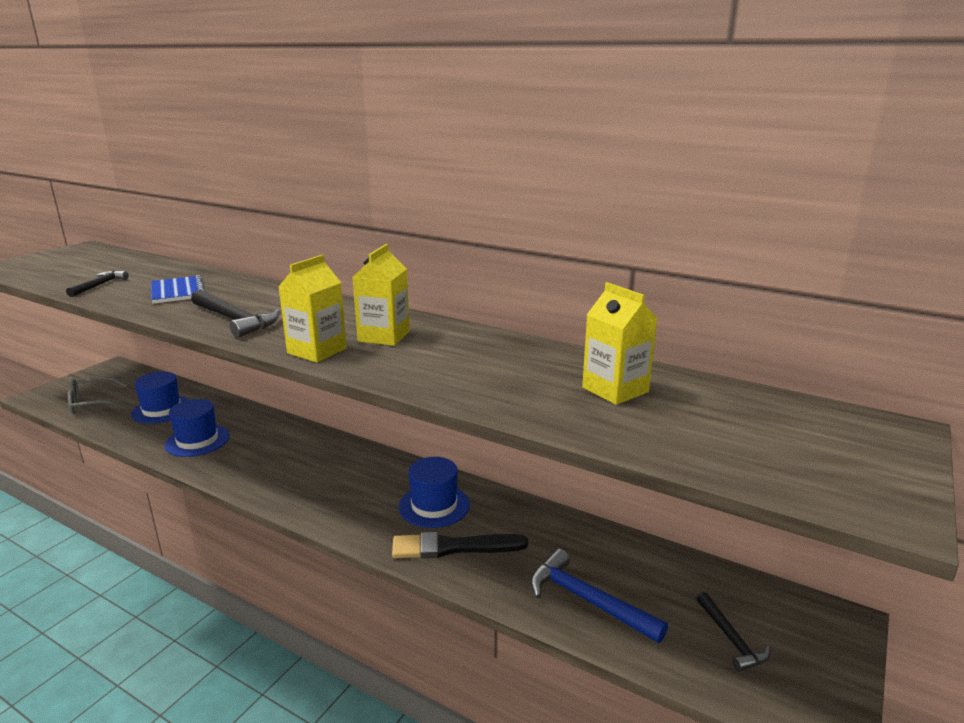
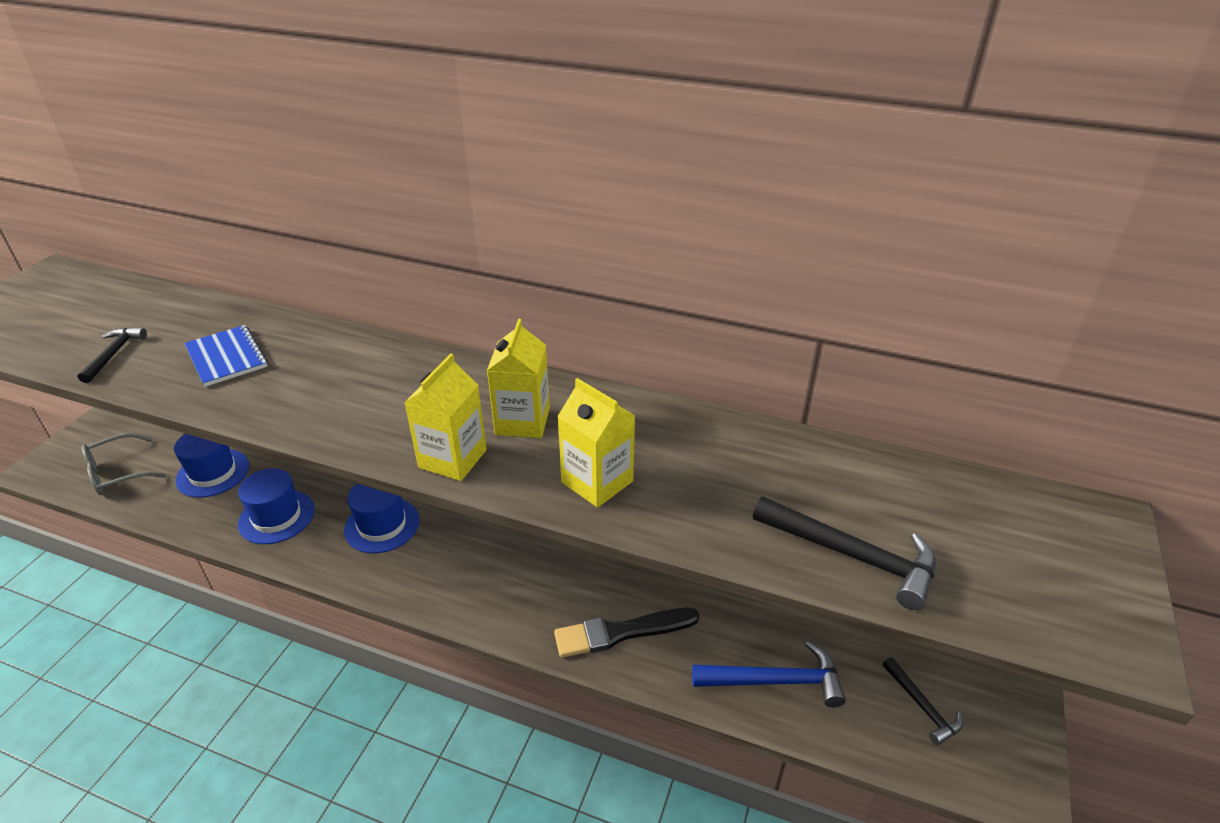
camera: 10 degrees left, 15 degrees up
black hammer [191,290,280,338] -> black hammer moved to [753,496,936,610]
blue hat [399,457,470,528] -> blue hat moved to [344,484,420,553]
blue hammer [530,549,668,643] -> blue hammer turned 150 degrees clockwise [692,641,846,708]
yellow carton [582,282,658,405] -> yellow carton moved to [557,378,635,508]

